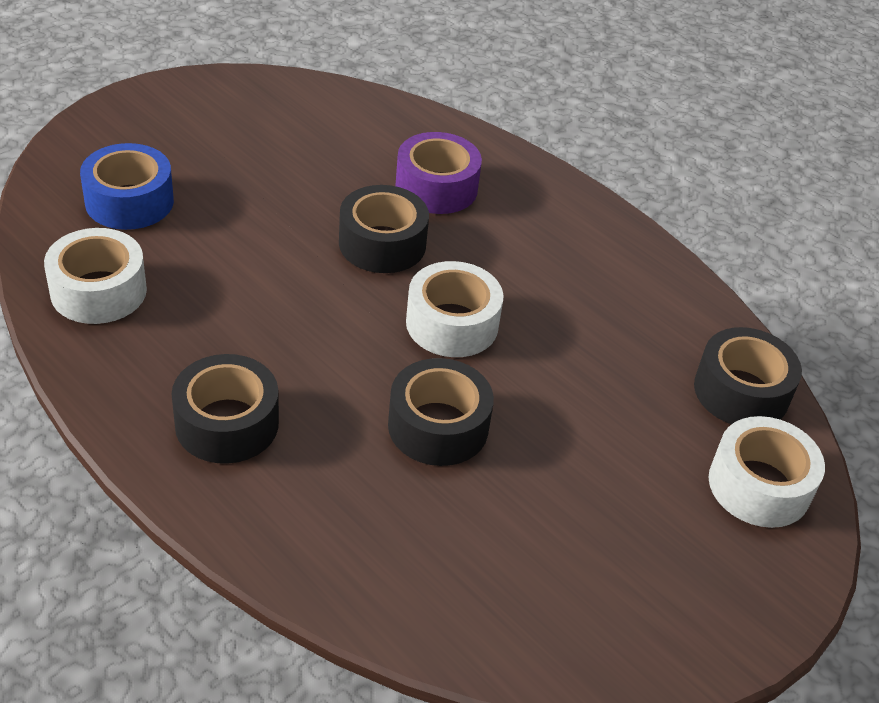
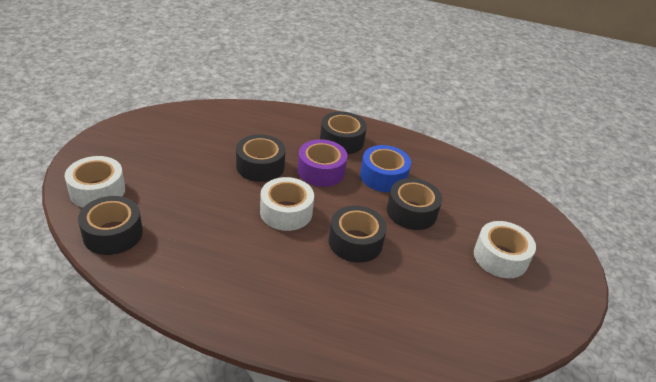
camera: 150 degrees right, 5 degrees down
white tape [44,228,147,324] -> white tape moved to [474,221,536,278]
blue tape [80,143,174,230] -> blue tape moved to [360,145,411,192]
purple tape [395,132,482,214] -> purple tape moved to [297,139,347,187]
none -> black tape [387,178,442,230]

